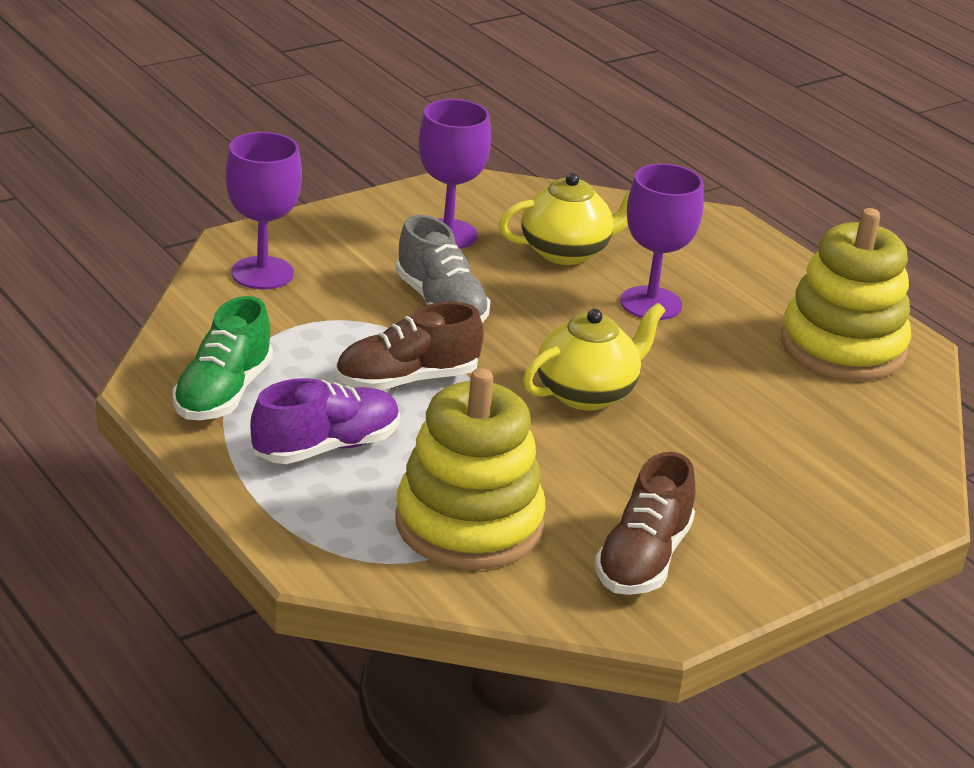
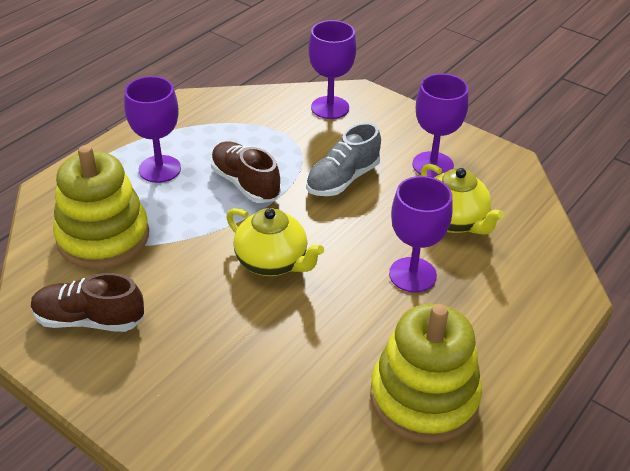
camera: 75 degrees right, 10 degrees up
green shoe [173,296,273,420] -> none
purple shoe [250,378,400,464] -> purple goblet [124,76,181,183]

